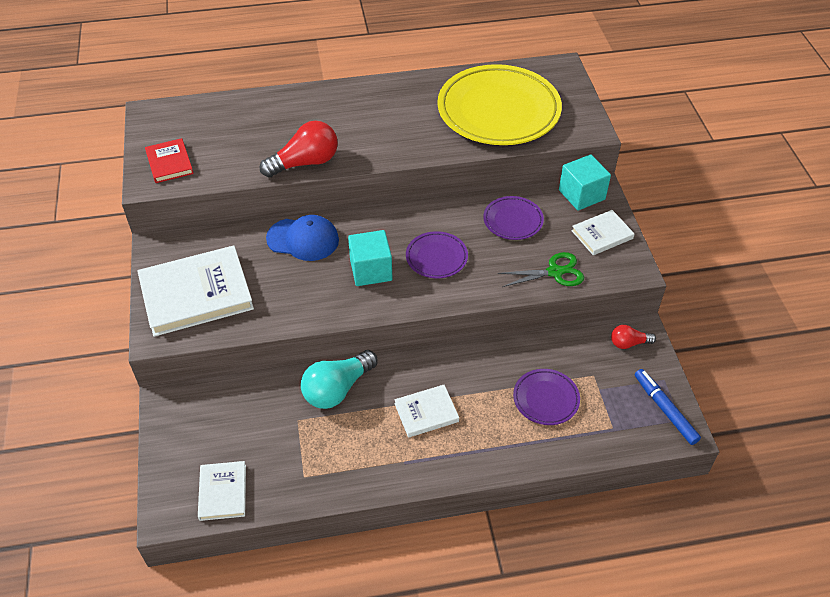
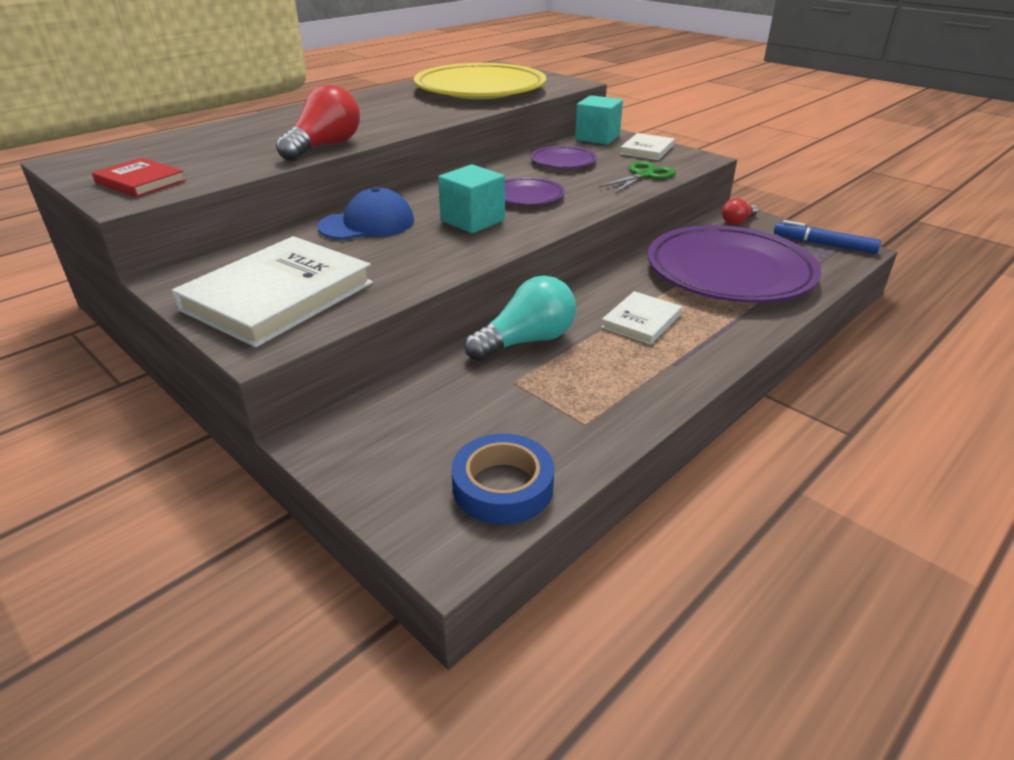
camera: 35 degrees left, 15 degrees down
white book [198,461,246,521] -> blue tape [452,434,554,525]
turquoise light bulb [301,350,378,409] -> turquoise light bulb turned 135 degrees counterclockwise [464,275,576,361]
purple plate [513,369,580,425] -> purple plate [648,225,821,303], size x2.15

